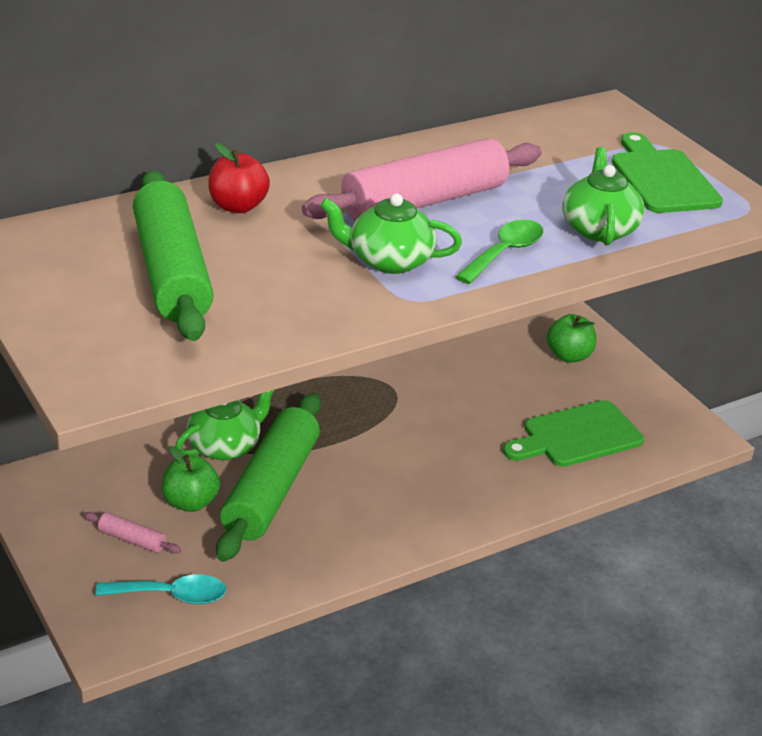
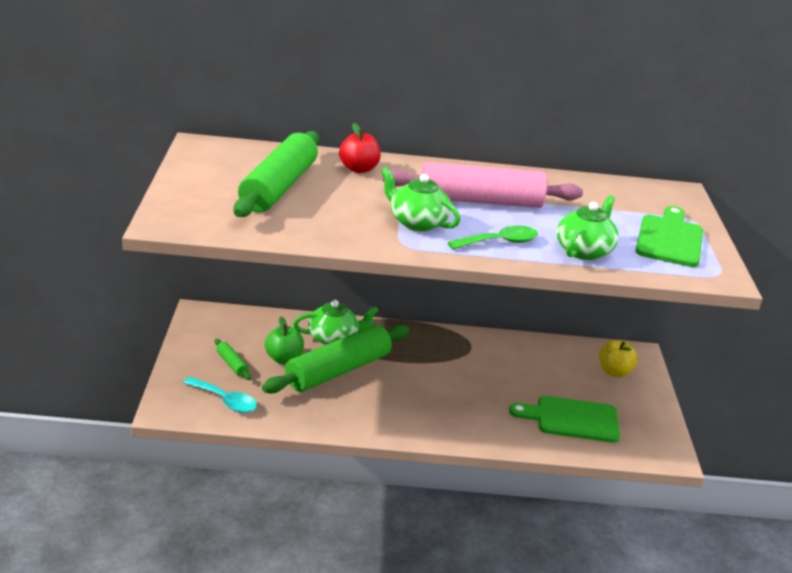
camera: 30 degrees right, 5 degrees down
pink rolling pin [83,512,181,554] -> green rolling pin [215,339,251,380]
green apple [547,314,596,362] -> yellow apple [599,340,638,377]

